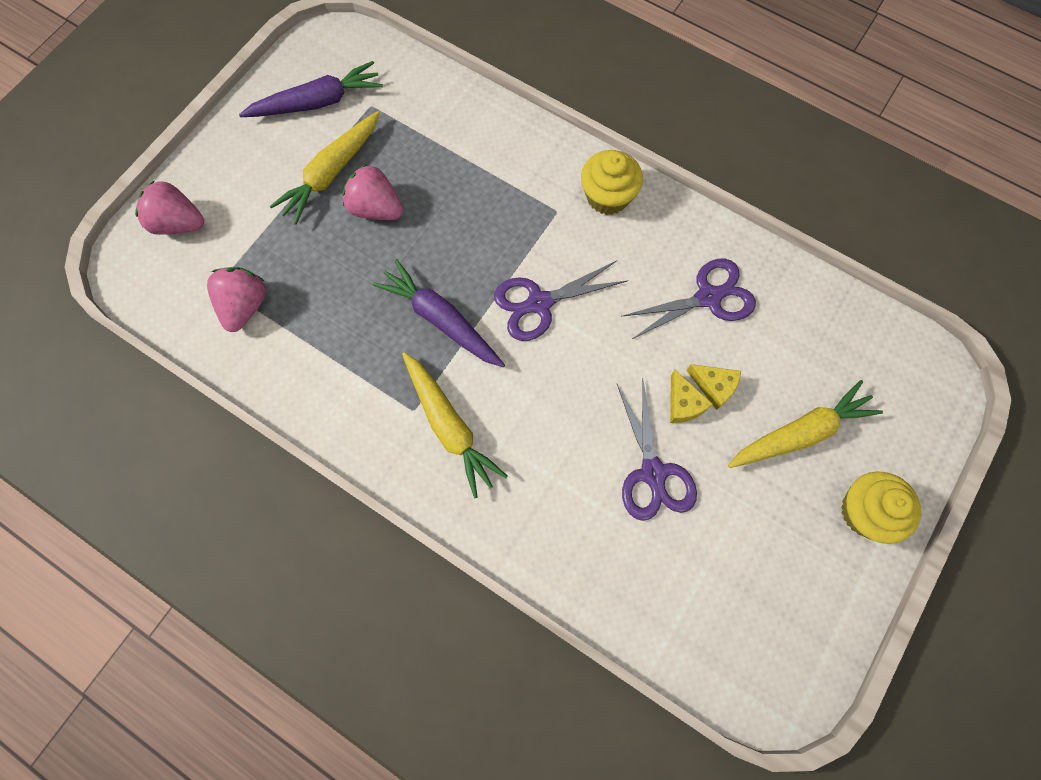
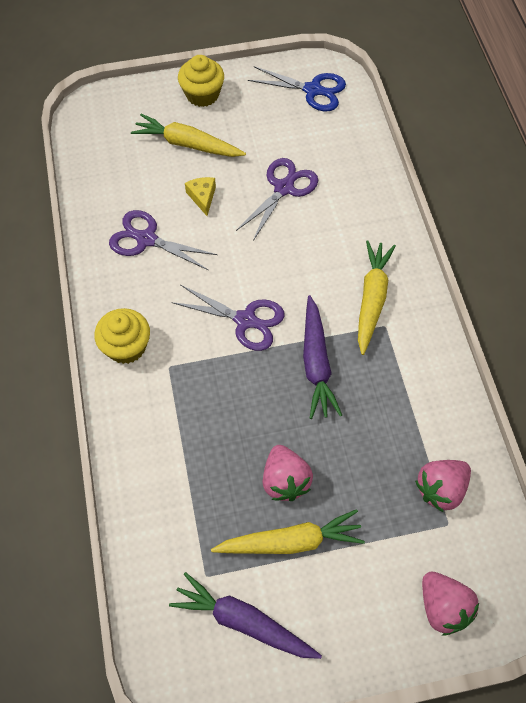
camera: 135 degrees left, 10 degrees down
yellow cheese [670,370,713,423] -> none
none -> blue scissors [248,66,346,111]

